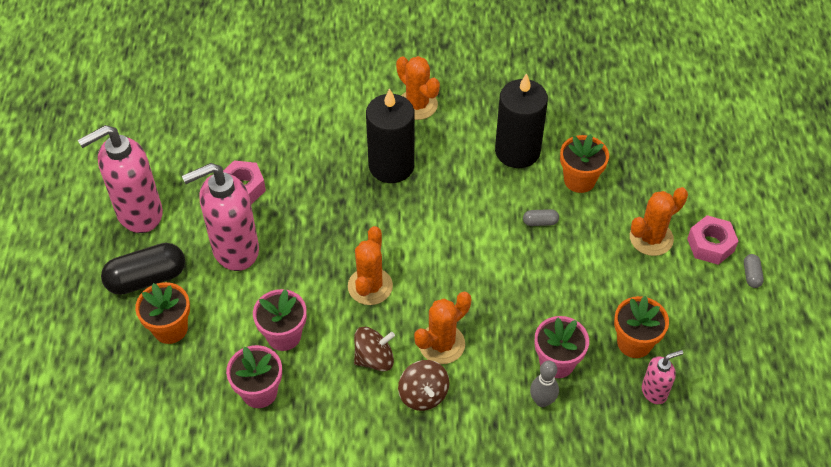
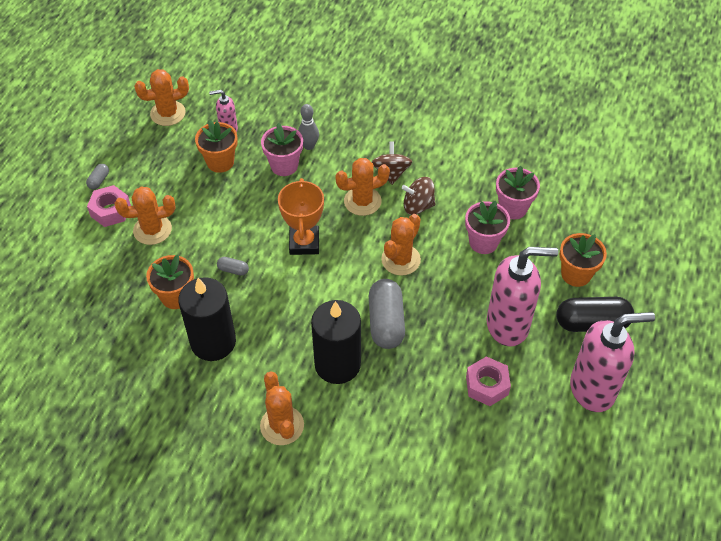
camera: 160 degrees left, 0 degrees up
none -> orange cactus [134,69,189,126]
none -> orange trophy [278,178,324,255]
none -> grey capsule [369,279,405,349]

